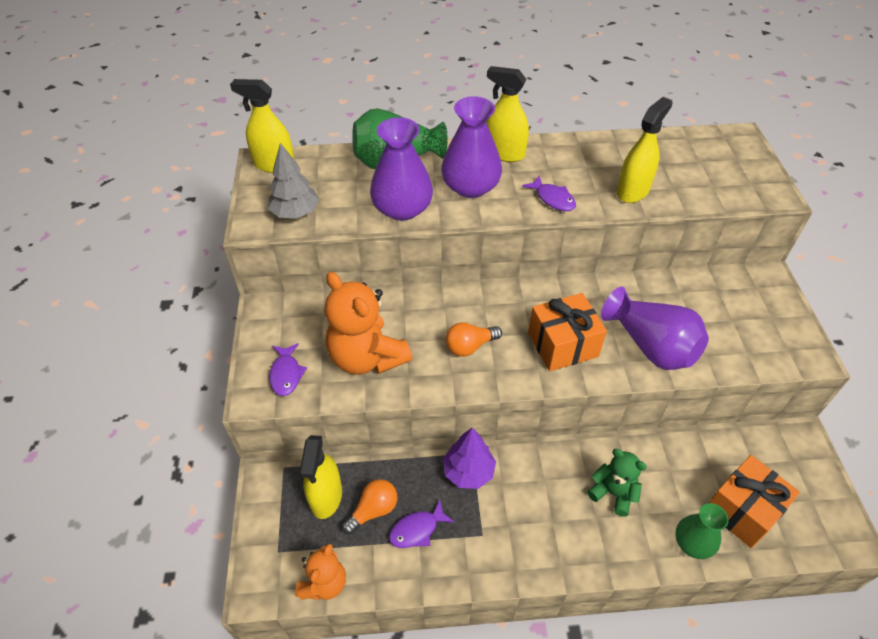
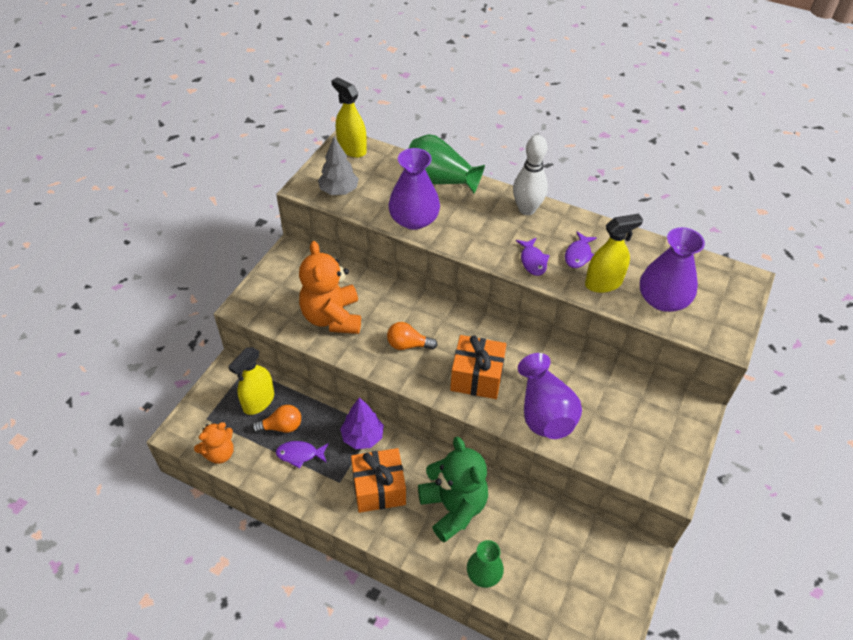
camera: 30 degrees right, 0 degrees up
purple fish [269,343,307,396] -> purple fish moved to [565,231,597,268]
purple vase [441,96,502,198] -> purple vase moved to [640,227,705,312]
yellow spray bottle [486,66,529,162] -> white bowling pin [513,135,548,215]
green teddy bear [587,449,647,516] -> green teddy bear [418,437,488,543], size x1.74
orange gift [709,455,800,548] -> orange gift moved to [351,448,406,513]

